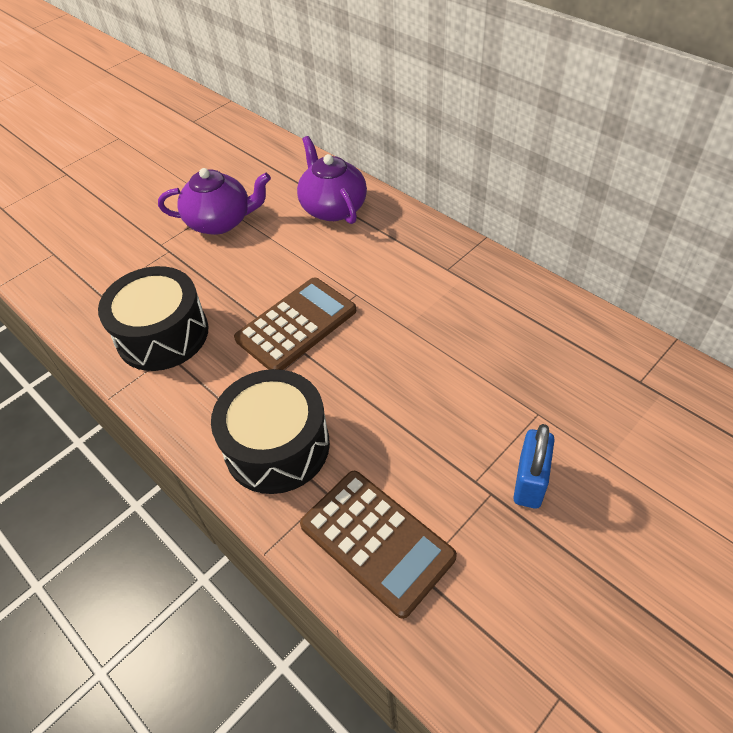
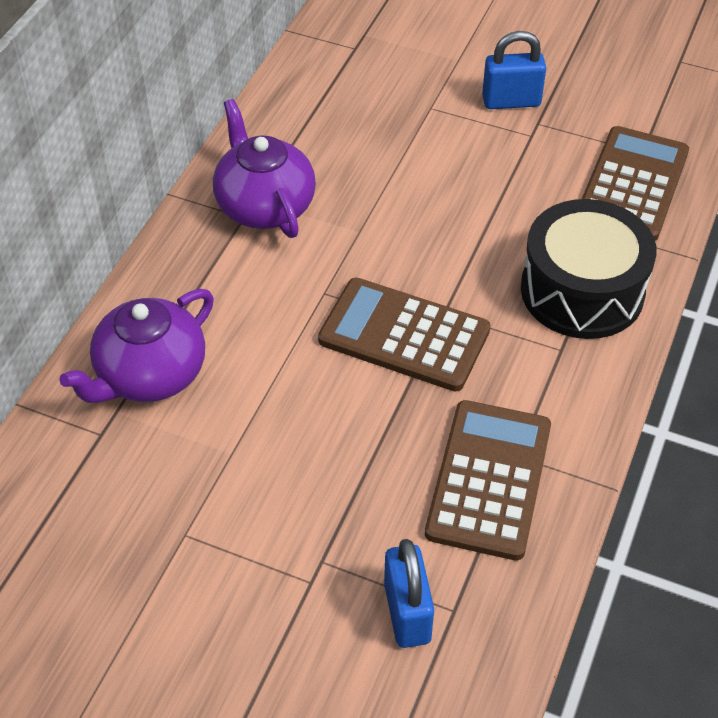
camera: 115 degrees left, 0 degrees up
black drum [98,266,208,371] -> brown calculator [425,400,551,561]
purple teapot [158,168,271,235] -> purple teapot moved to [213,99,316,238]
none -> blue padlock [384,539,434,648]

